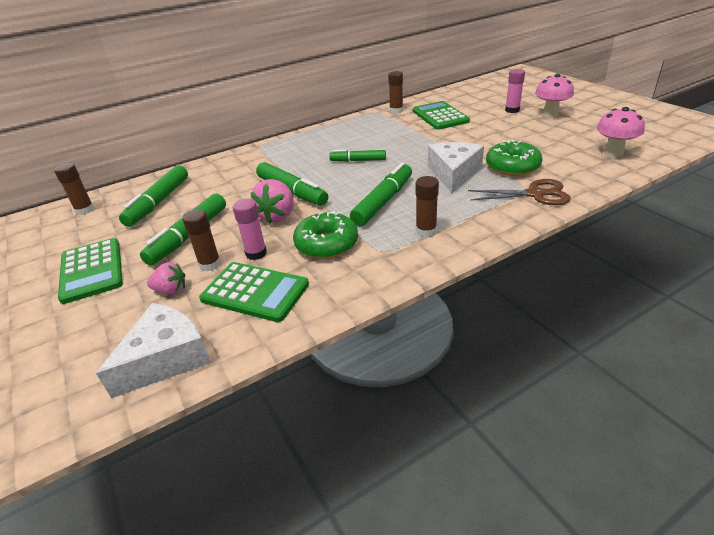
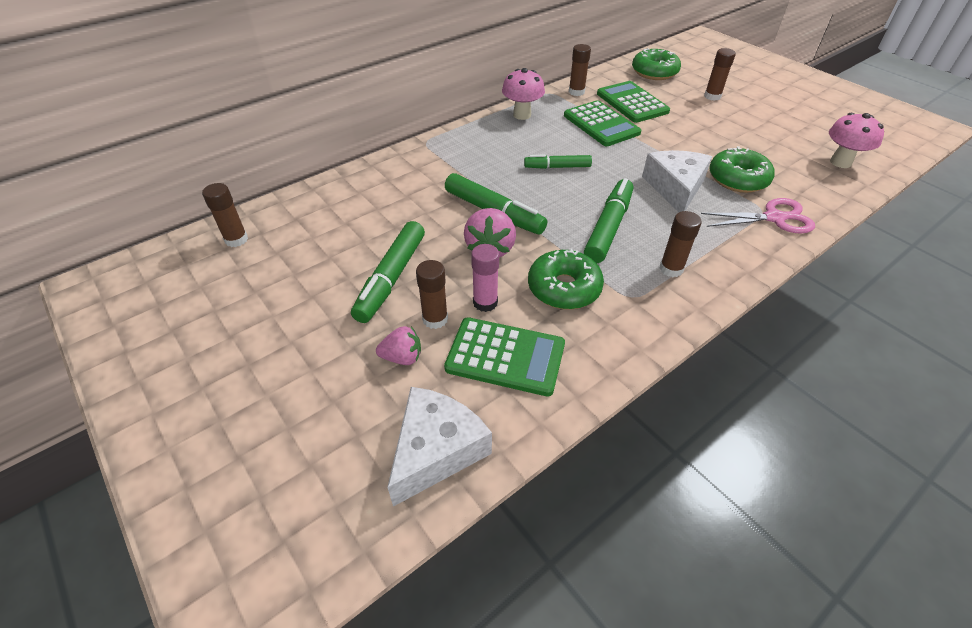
camera: 10 degrees left, 10 degrees up
green calculator [58,238,123,304] -> green calculator moved to [564,100,641,146]
green marker [119,165,188,227] -> none
brown scissors [468,179,571,205] -> pink scissors [701,198,815,234]
pink glue stick [505,69,525,113] -> brown glue stick [704,48,736,101]
pink mushroom [535,74,574,118] -> pink mushroom moved to [502,68,545,120]
none -> green donut [632,48,681,80]

